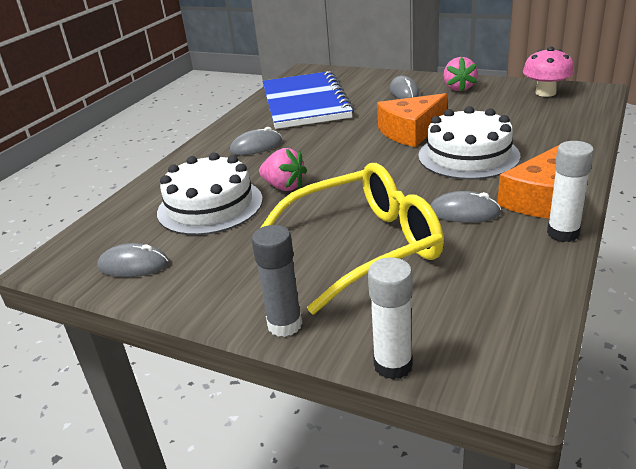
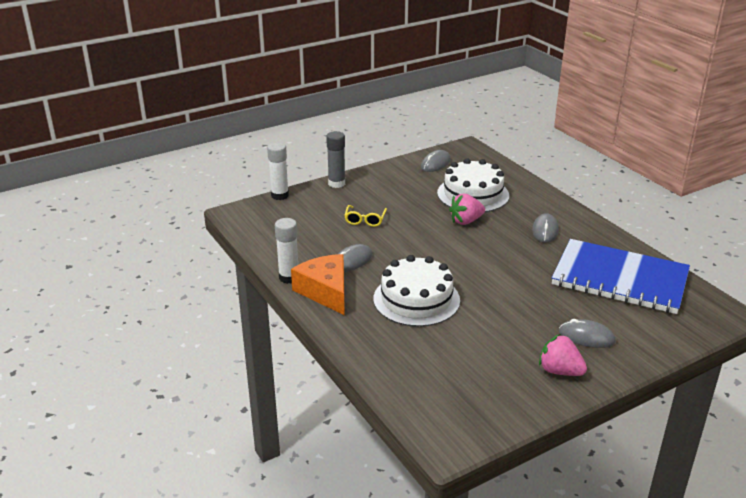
camera: 120 degrees right, 0 degrees up
yellow glasses [260,163,444,314] -> yellow glasses [344,205,387,227], size x0.40
orange cheese [377,93,447,147] -> none
pink mushroom [523,47,574,97] -> none

